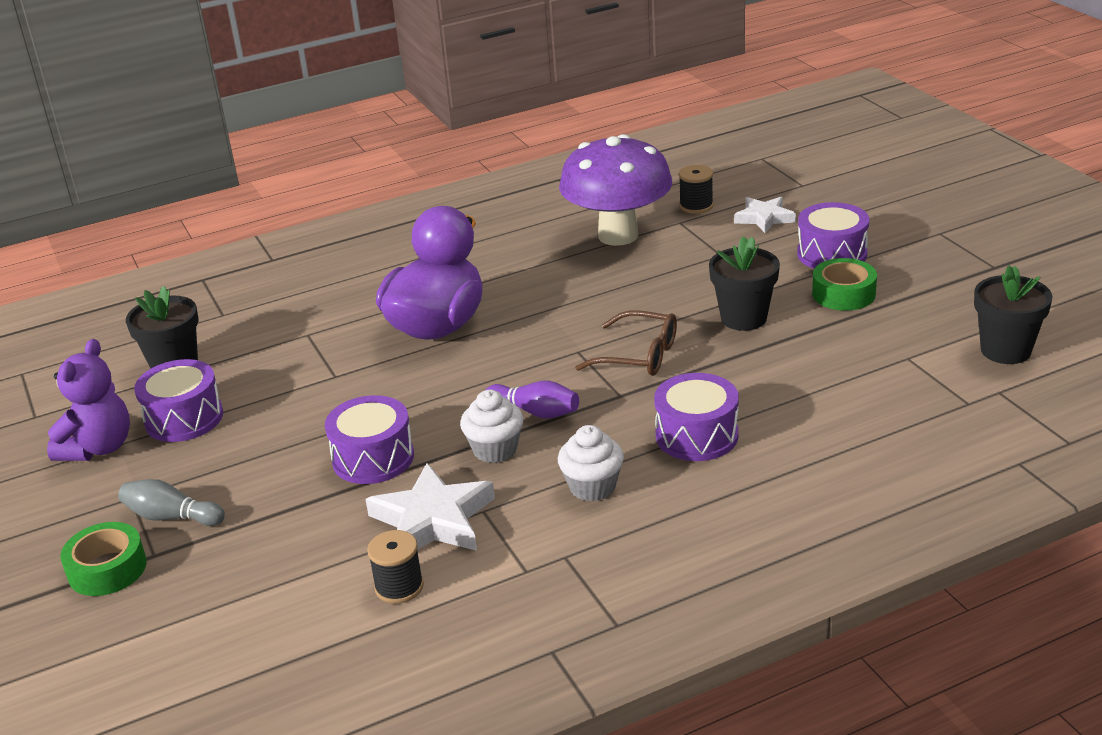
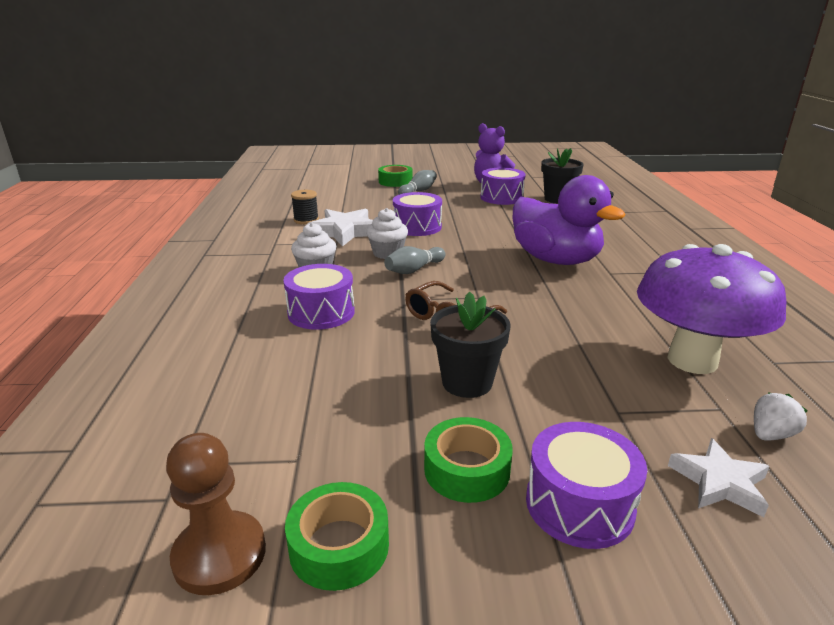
camera: 110 degrees right, 5 degrees down
purple bowling pin [486,381,579,419] -> grey bowling pin [384,246,446,274]
black spool [679,165,713,214] -> white strawberry [754,392,807,441]
black flower pot [974,265,1053,364] -> brown pawn [166,433,266,595]
none -> green tape [285,482,389,591]

